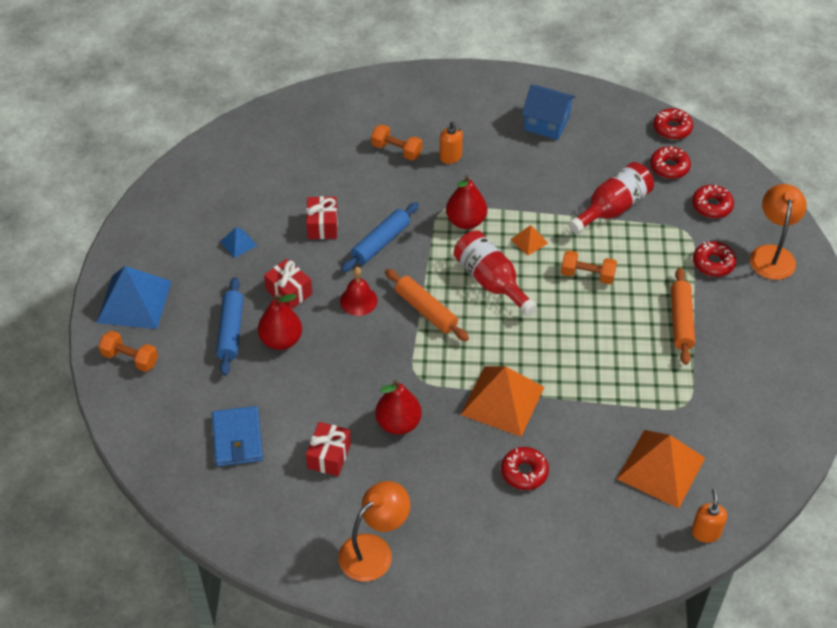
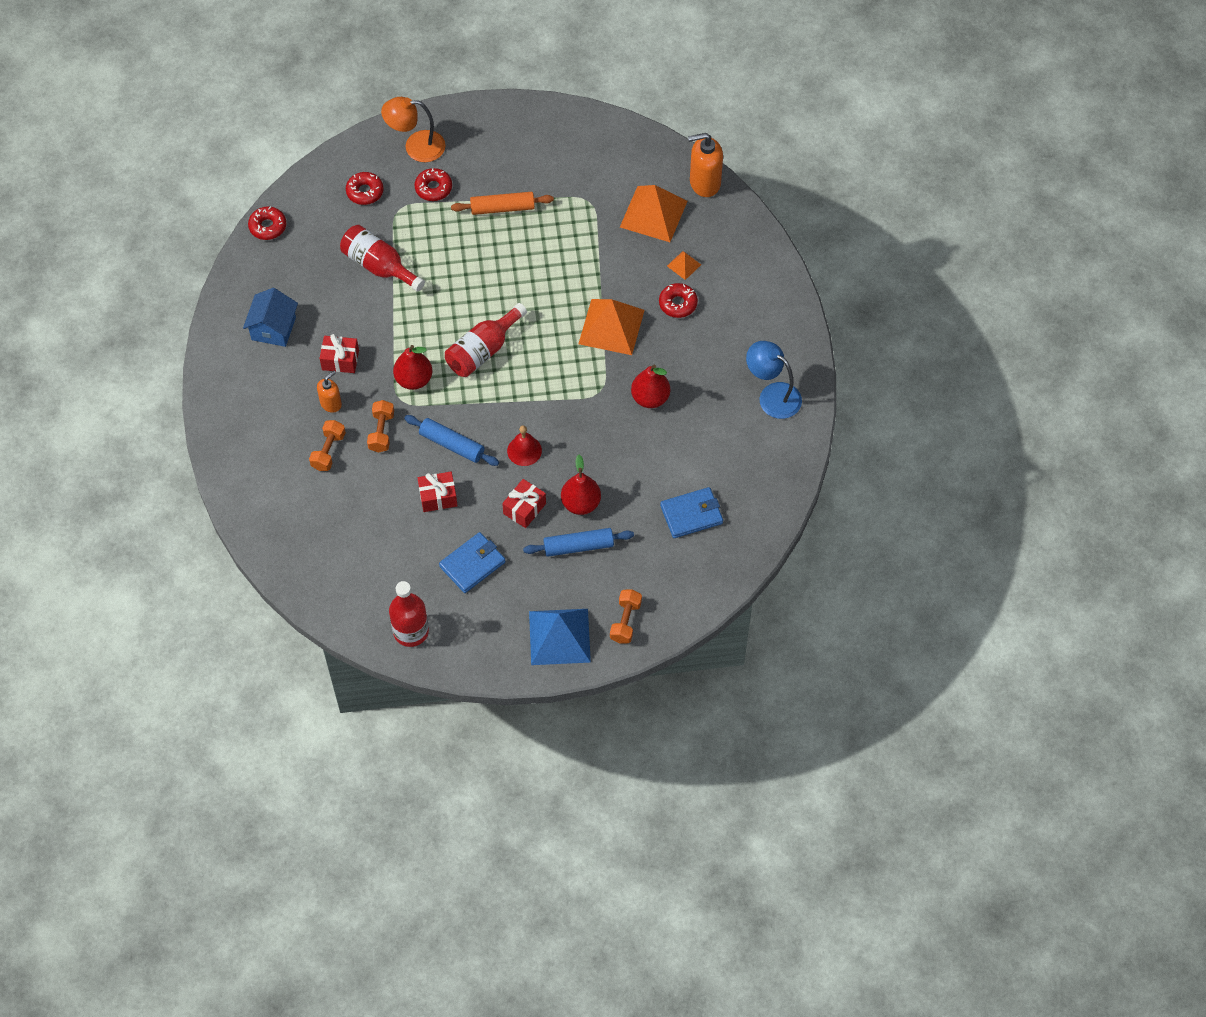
camera: 100 degrees left, 10 degrees up
blue pyramid [220,227,257,258] -> blue wallet [439,532,506,593]
red gift [306,422,351,476] -> red gift moved to [320,334,359,373]
orange lamp [338,481,410,582] -> blue lamp [746,341,802,419]
orange rolling pin [385,269,469,341] -> none
orange pyramid [510,225,548,256] -> orange pyramid moved to [667,251,701,280]
orange dumbbell [561,250,617,284] -> orange dumbbell moved to [367,400,394,453]
red donut [650,146,691,179] -> none
orange soap dispenser [691,489,727,543] -> orange soap dispenser [688,133,723,197], size x1.70
none -> red bottle [389,581,429,647]

